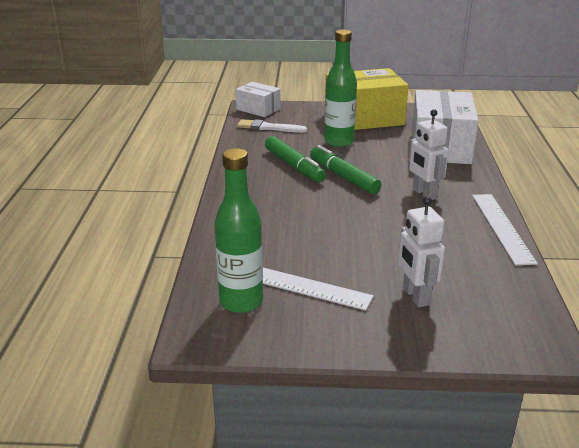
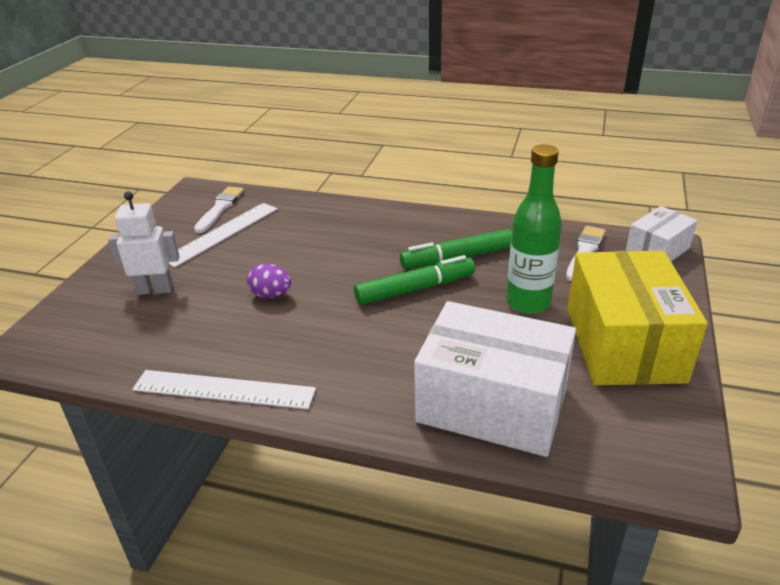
camera: 105 degrees right, 5 degrees up
green bottle [215,148,263,313] -> white brush [194,186,244,233]
white robot [408,109,449,200] -> none
none -> purple egg [247,263,291,298]

